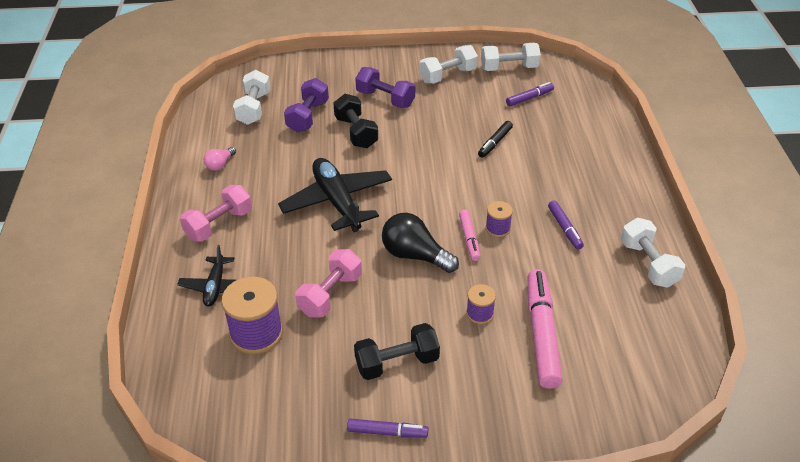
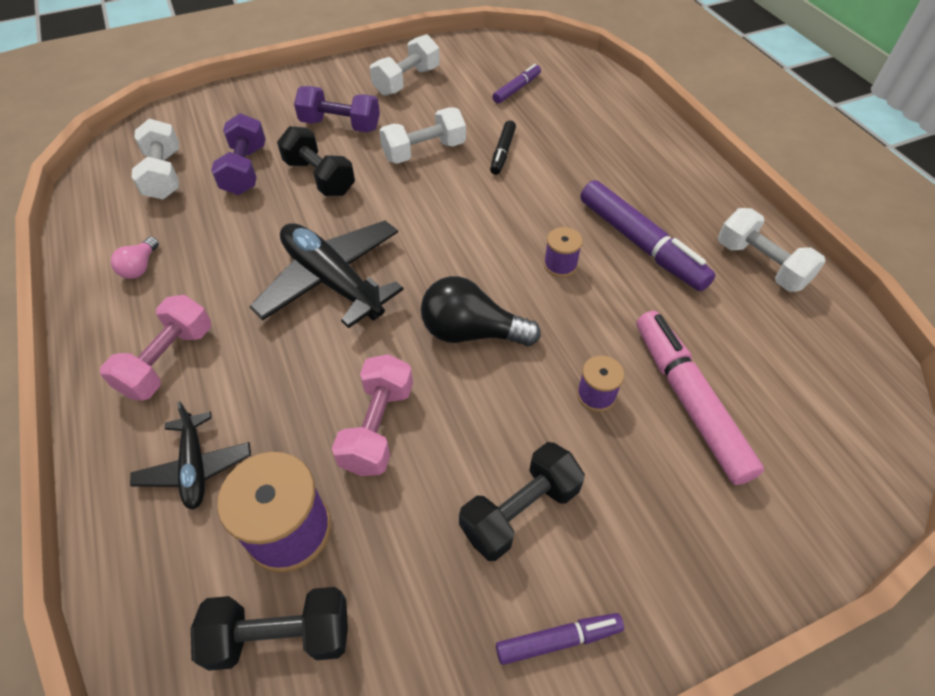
camera: 20 degrees left, 10 degrees up
pink marker [459,210,480,261] -> none
white dumbbell [481,43,541,71] -> white dumbbell moved to [379,108,466,164]
purple marker [548,201,584,250] -> purple marker [580,180,716,291], size x1.90
none -> black dumbbell [191,587,348,671]

